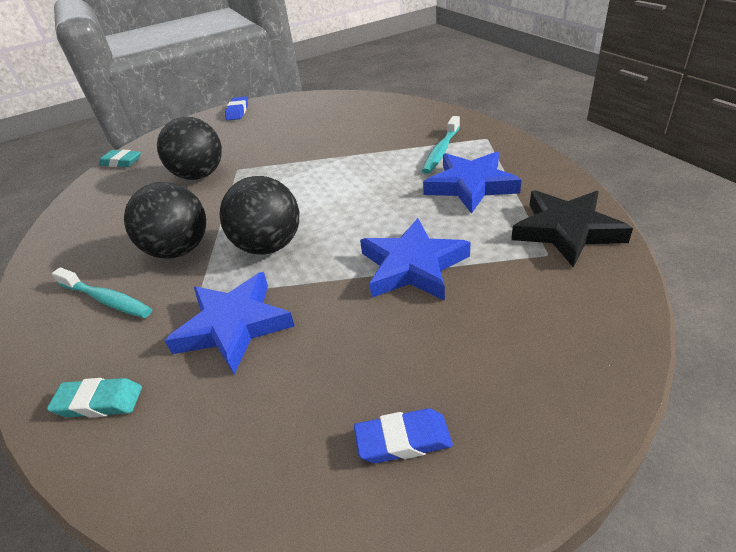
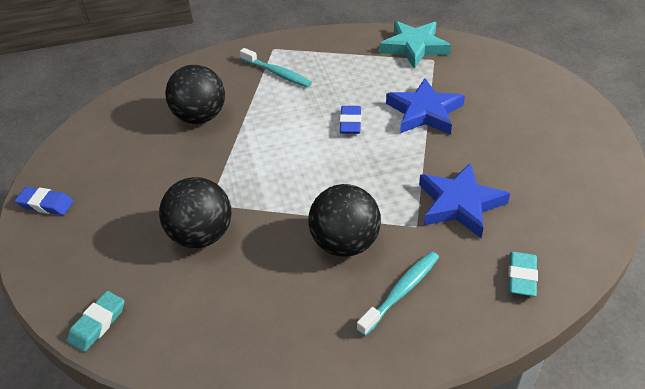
camera: 80 degrees left, 5 degrees up
black ball [219,176,299,255] -> black ball moved to [165,65,225,124]
blue eraser [354,408,453,463] -> blue eraser moved to [340,106,361,134]
blue star [423,152,521,214] -> none
black star [511,190,633,267] -> turquoise star [379,21,451,69]

